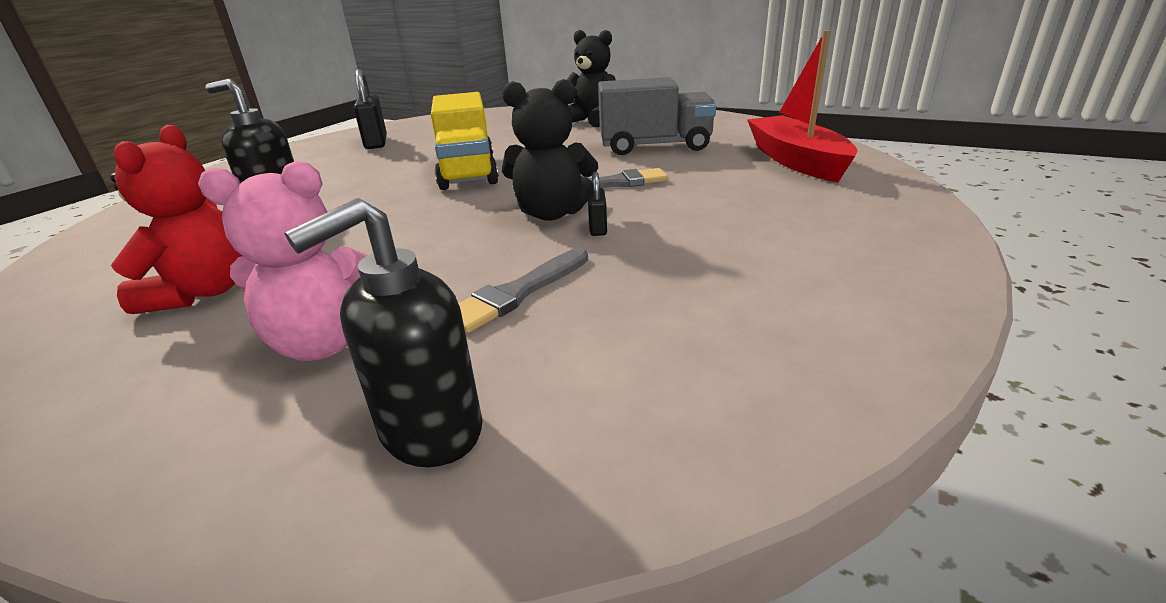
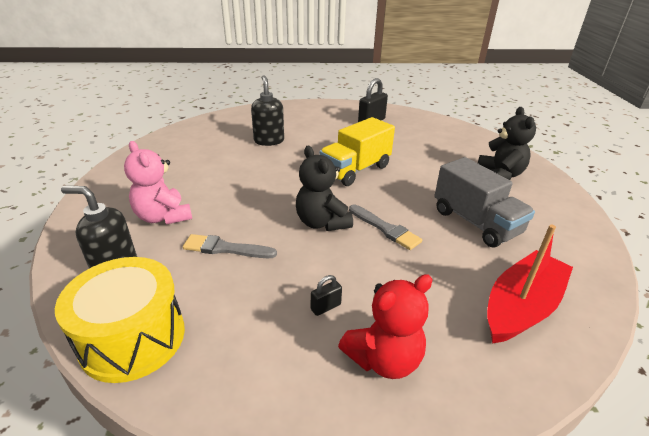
camera: 55 degrees right, 5 degrees up
red teddy bear [110,125,242,314] -> red teddy bear moved to [338,274,433,379]
black padlock [587,172,607,236] -> black padlock moved to [311,275,342,316]
none -> yellow drum [55,257,185,383]

